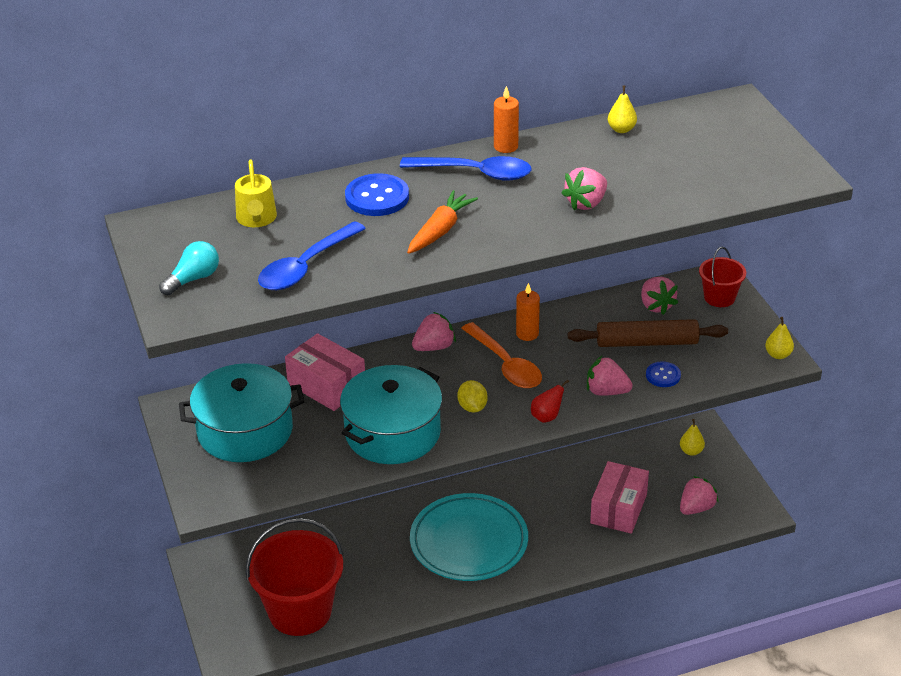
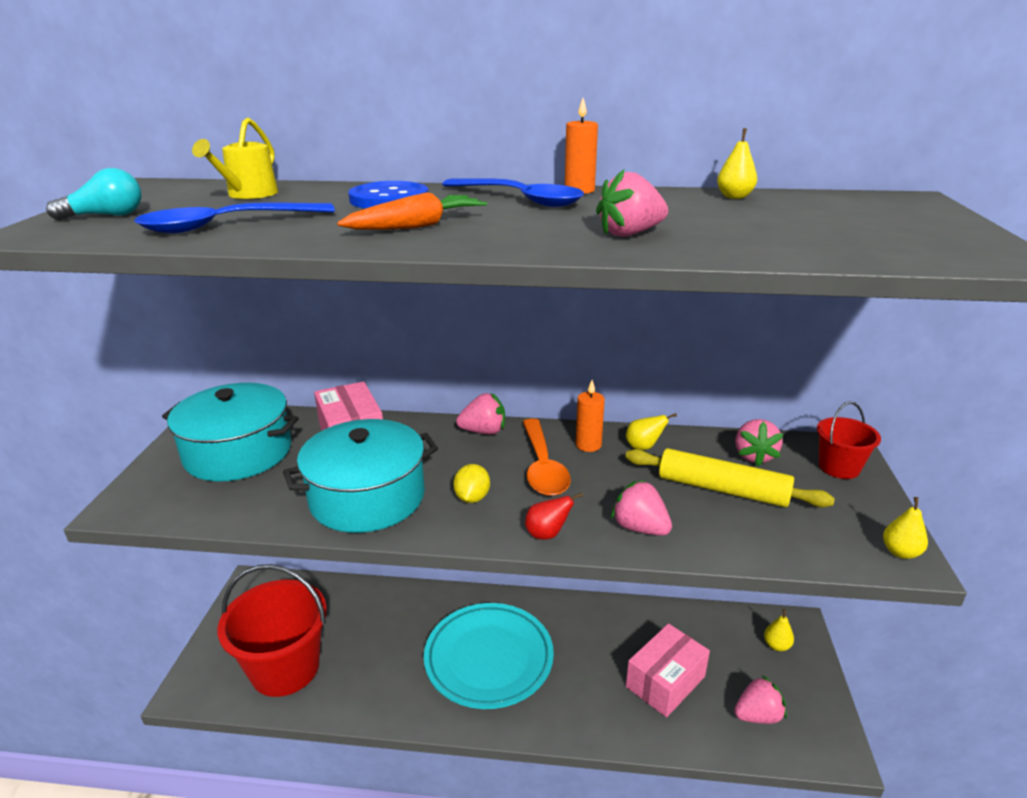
camera: 25 degrees right, 10 degrees down
brown rolling pin [568,319,728,347] -> yellow rolling pin [625,448,835,508]
blue button [646,361,681,387] -> none
none -> yellow pear [626,413,677,450]

